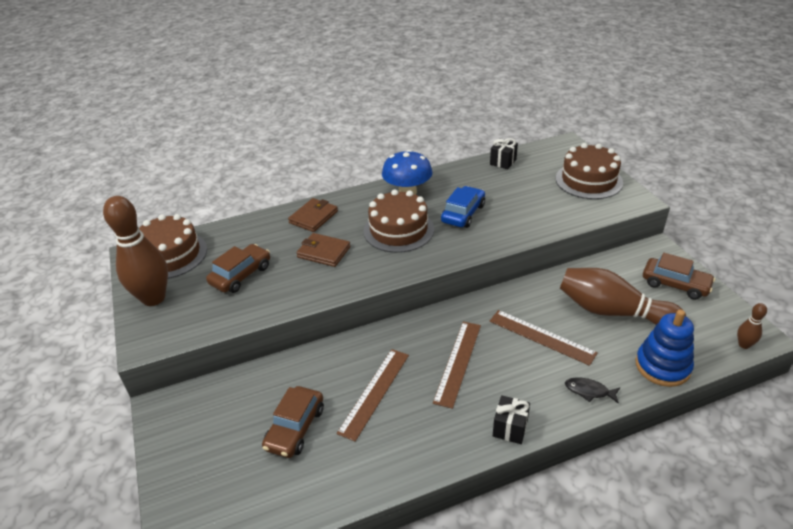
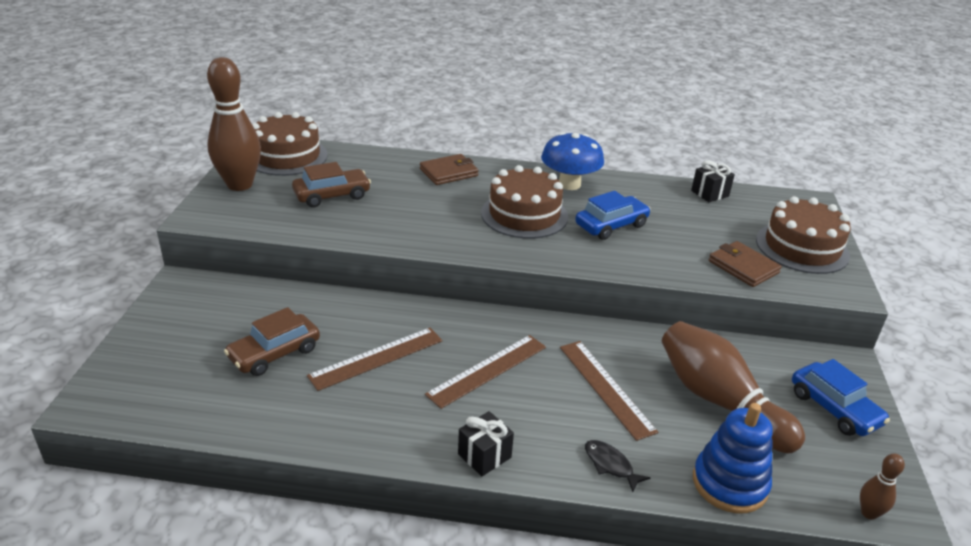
camera: 25 degrees right, 5 degrees down
brown wallet [296,233,351,267] -> brown wallet moved to [709,241,782,287]
brown car [643,253,715,300] -> blue car [792,359,890,436]

